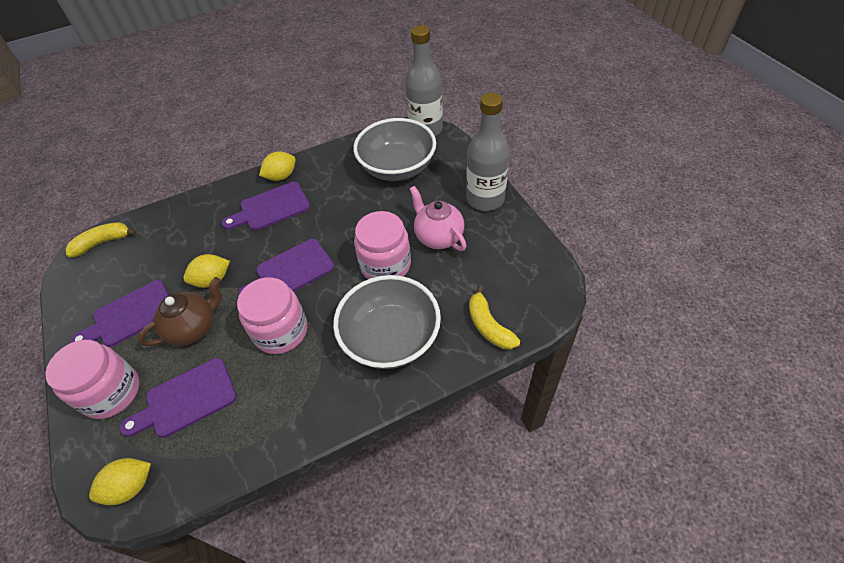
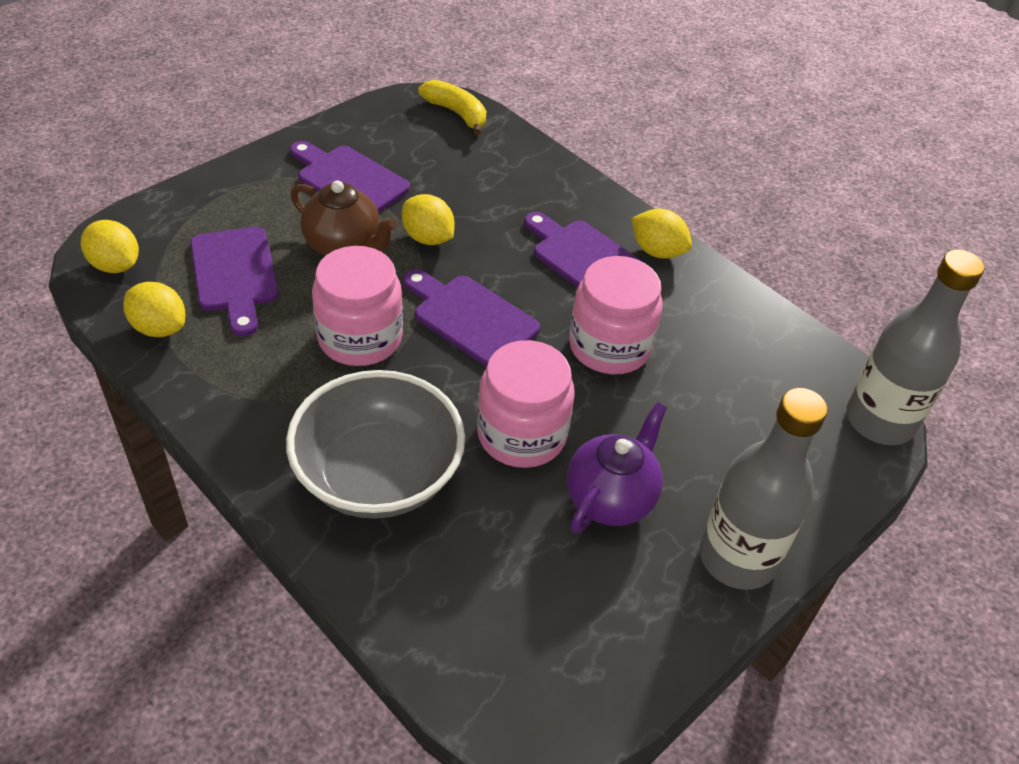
camera: 65 degrees right, 5 degrees down
pink jar [45,340,140,419] -> pink jar moved to [569,256,663,374]
purple cutting board [120,358,237,438] -> purple cutting board turned 150 degrees counterclockwise [190,227,279,336]
grey bowl [353,118,436,181] -> none
pink teapot [410,186,467,251] -> purple teapot [567,402,667,533]
yellow banana [469,285,520,349] -> none
none -> yellow lemon [123,282,185,337]

